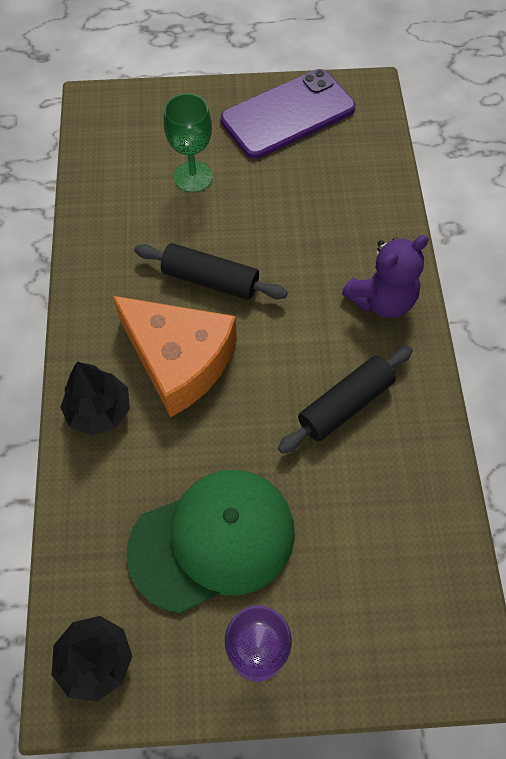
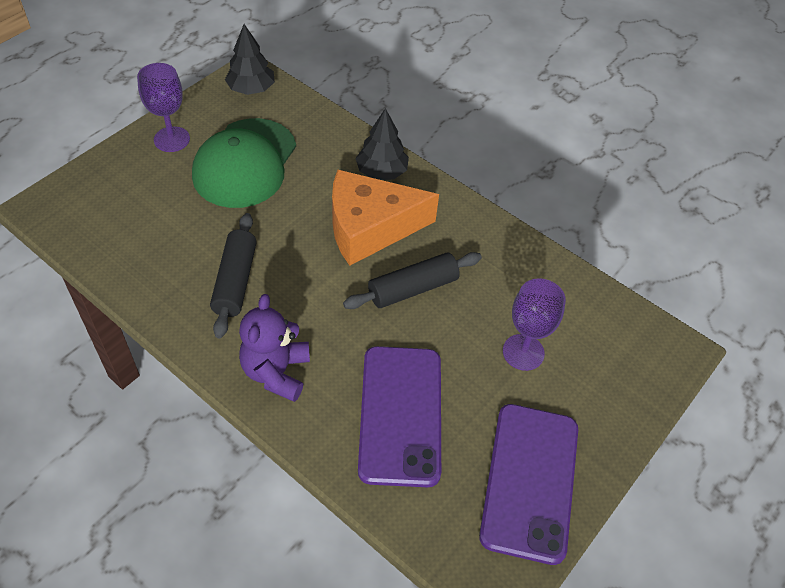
camera: 130 degrees right, 10 degrees down
green goblet [164,93,213,193] -> purple goblet [503,278,566,371]
none -> purple phone [358,346,441,487]

